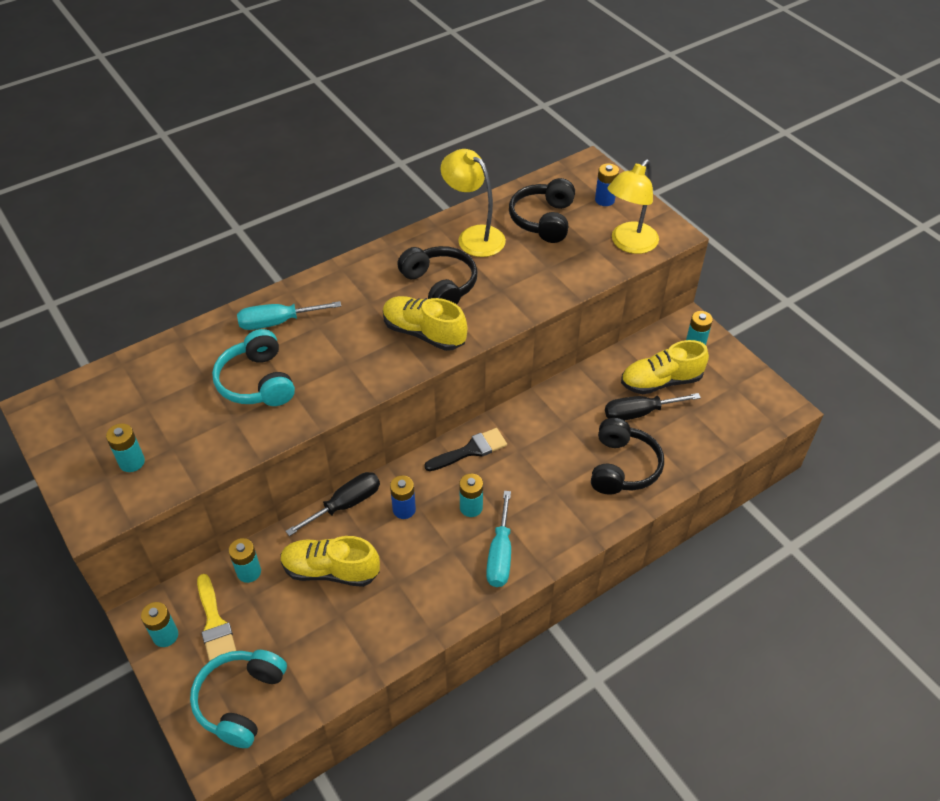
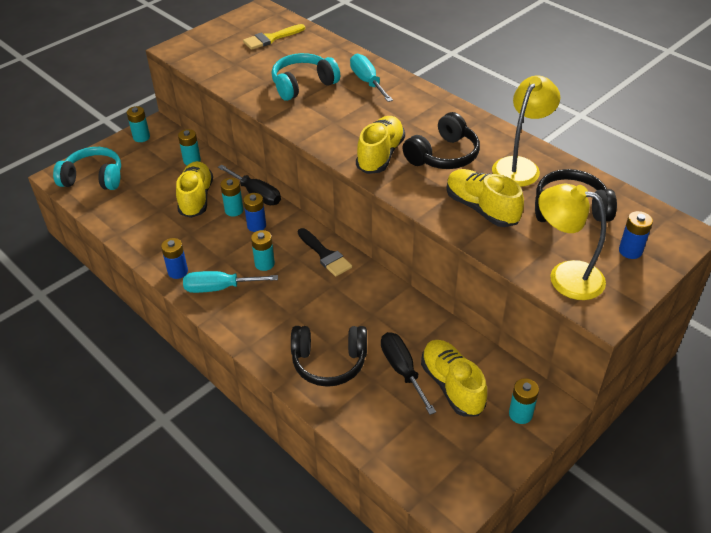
camera: 80 degrees right, 5 degrees down
turquoise battery [106,423,145,472] -> turquoise battery moved to [220,178,243,216]
yellow brush [197,574,236,661] -> yellow brush moved to [243,24,305,50]
none -> blue battery [161,238,188,279]
none -> yellow shoe [446,169,524,227]

